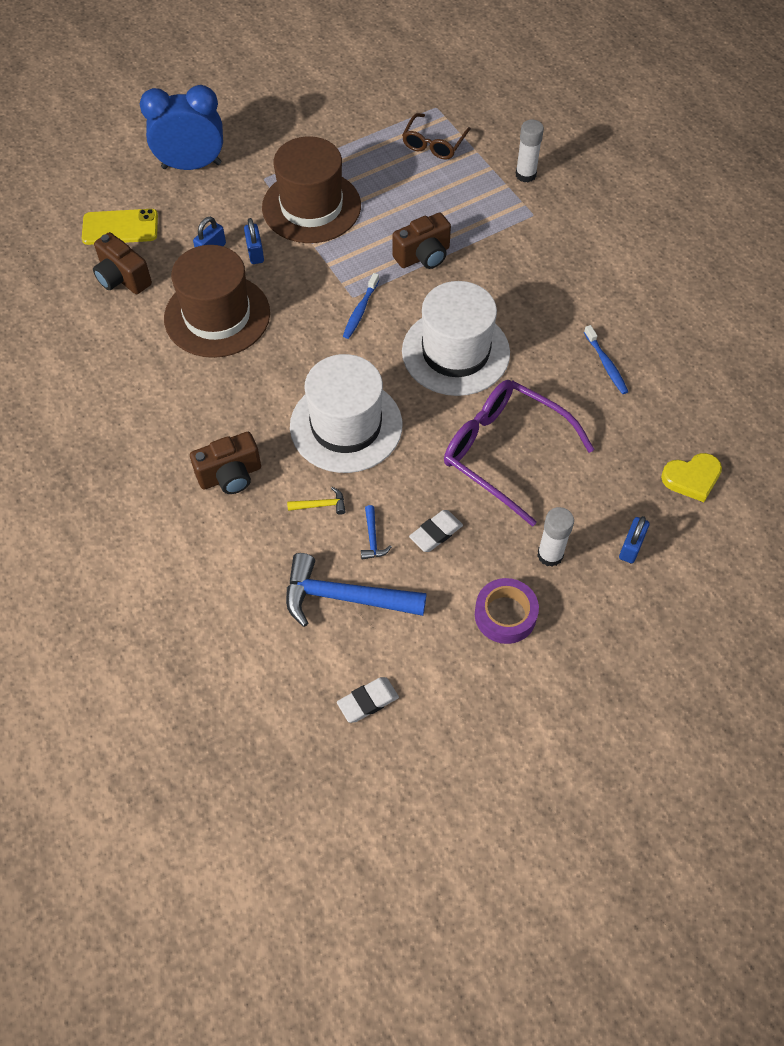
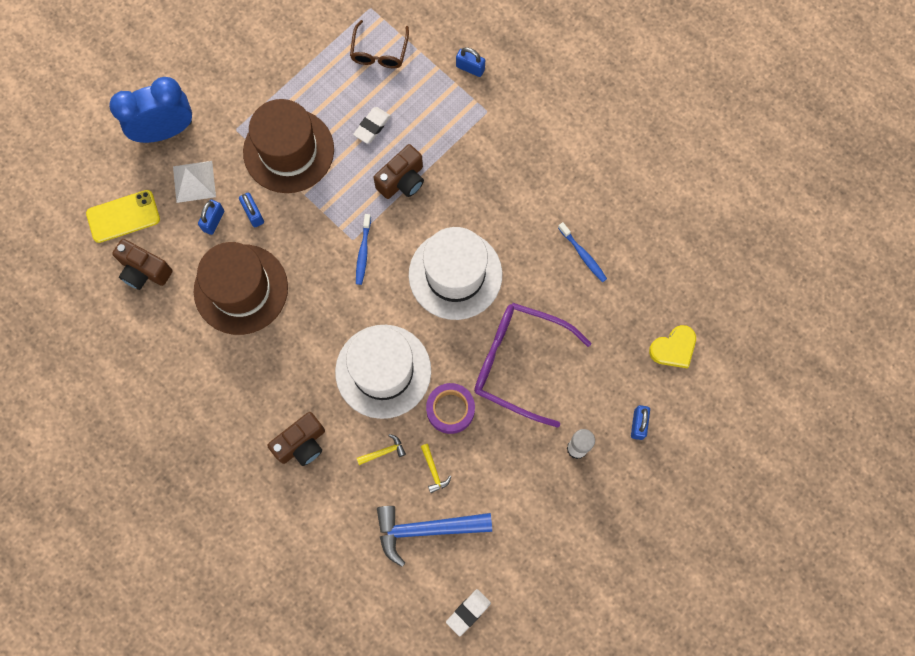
camera: 15 degrees left, 15 degrees up
blue hammer [361,505,391,559] -> yellow hammer [421,444,451,493]
white eraser [409,510,463,552] -> white eraser moved to [353,107,391,144]
purple tape [475,578,539,644] -> purple tape moved to [426,383,475,434]
white glue stick [516,119,544,183] -> blue padlock [456,47,485,77]
none -> white pyramid [173,161,216,203]

